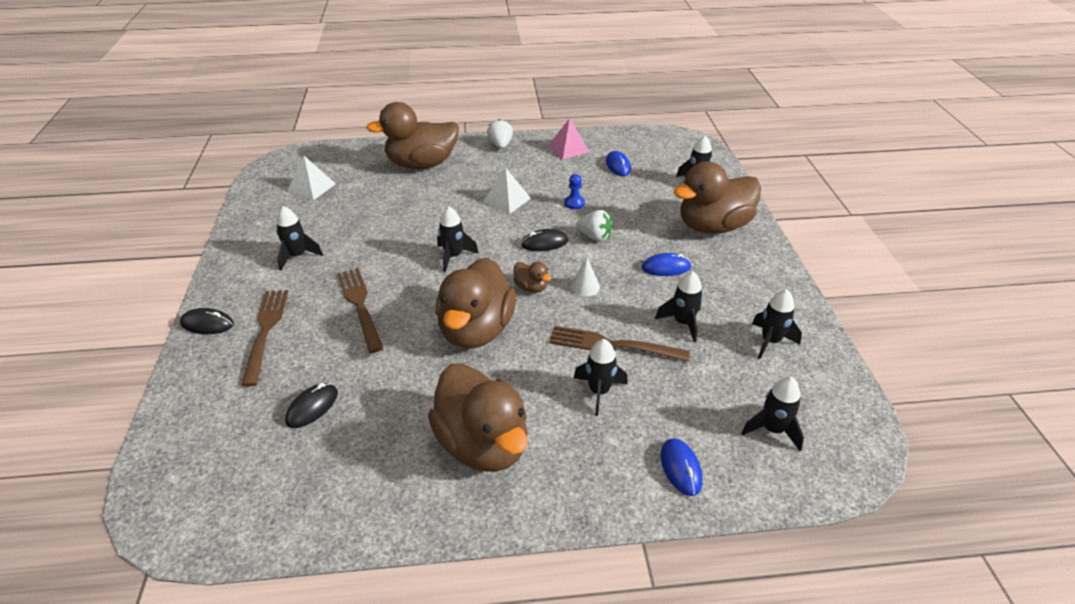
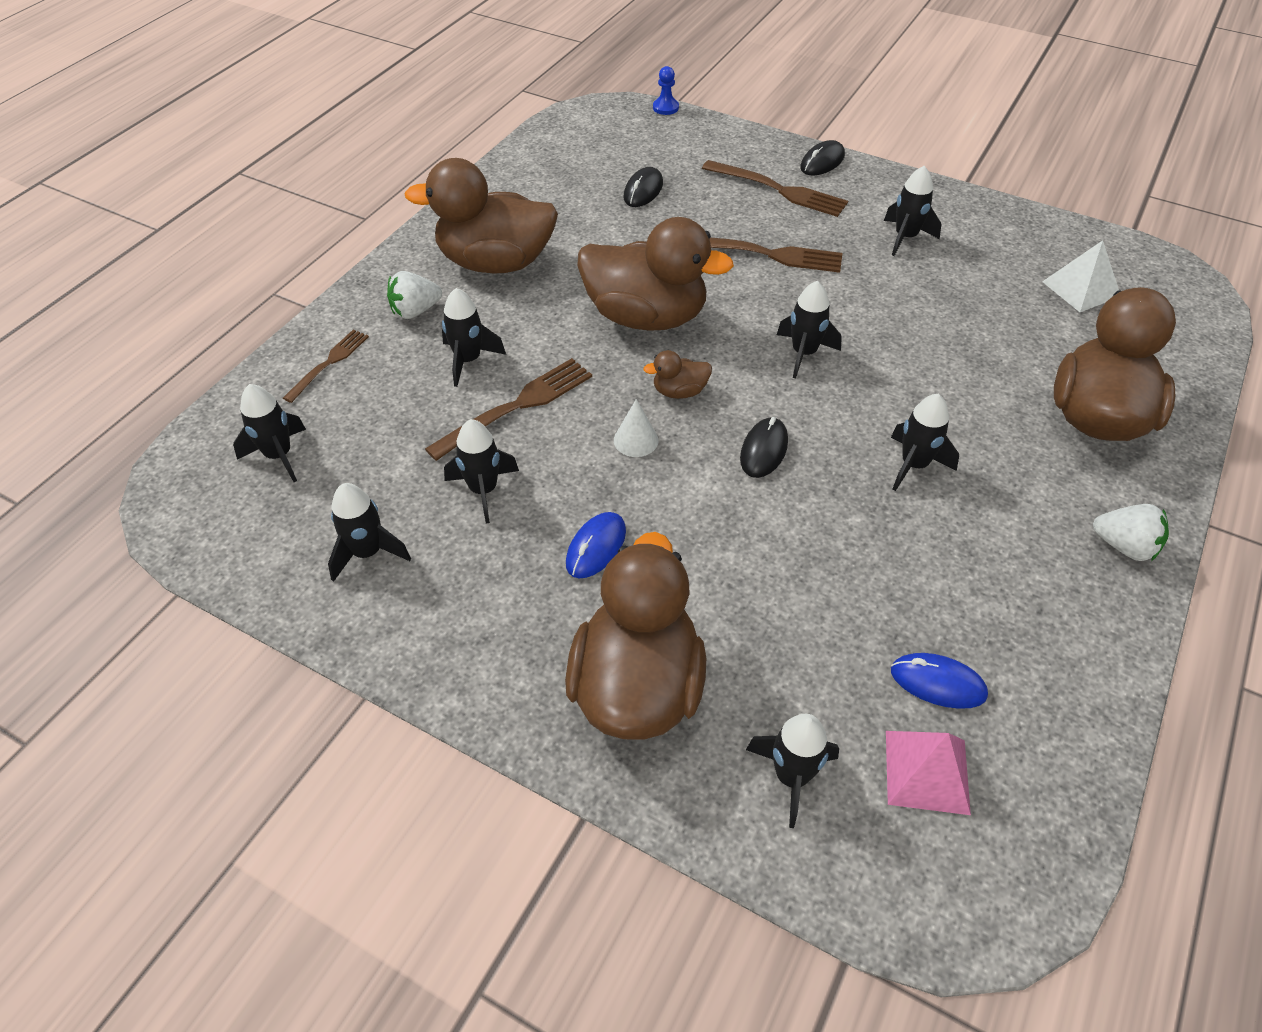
camera: 125 degrees right, 10 degrees up
black mouse [285,383,338,428] -> black mouse turned 45 degrees clockwise [623,167,663,207]
brown duck [435,258,516,348] -> brown duck turned 150 degrees clockwise [577,217,734,331]
white pyramid [483,168,531,214] -> black rocket [891,394,959,491]
pink pyramid [548,118,589,159] -> pink pyramid moved to [886,731,971,815]
blue pawn [564,174,585,209] -> blue pawn moved to [653,66,679,115]
white strawberry [576,210,612,241] -> white strawberry moved to [387,271,442,319]
blue mouse [661,439,702,496] -> brown fork [283,330,369,403]

